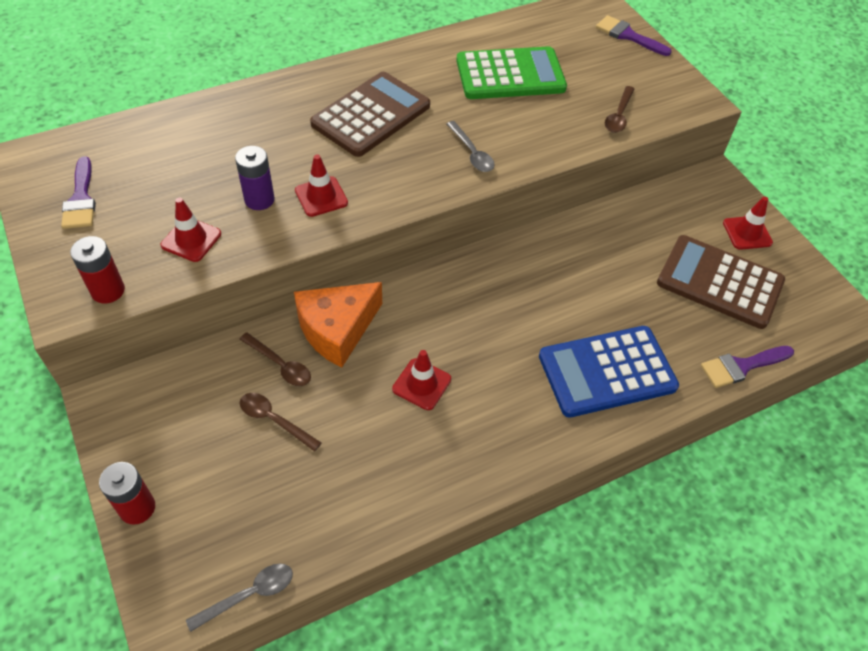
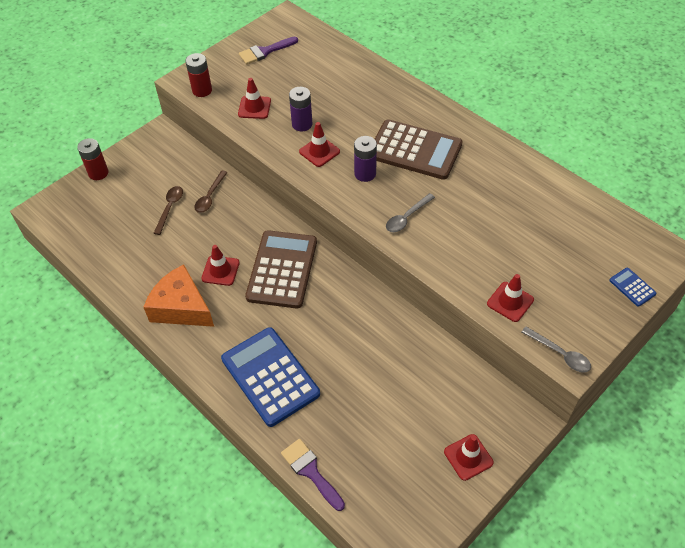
camera: 75 degrees right, 0 degrees up
grey spoon [186,564,293,632] -> grey spoon moved to [522,327,591,373]
orange cheese [294,282,382,368] -> orange cheese moved to [143,264,214,327]
green calculator [456,46,567,99] -> none
purple brush [596,15,672,56] -> blue calculator [609,267,656,307]
brown spoon [605,86,634,133] -> red traffic cone [487,274,534,322]
brown calculator [657,235,785,329] -> brown calculator moved to [245,230,317,309]
none -> purple battery [354,136,377,182]

